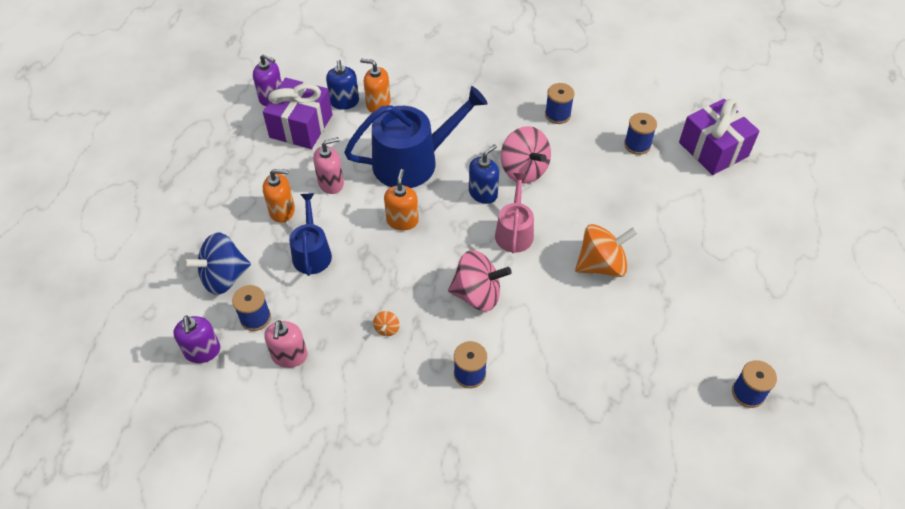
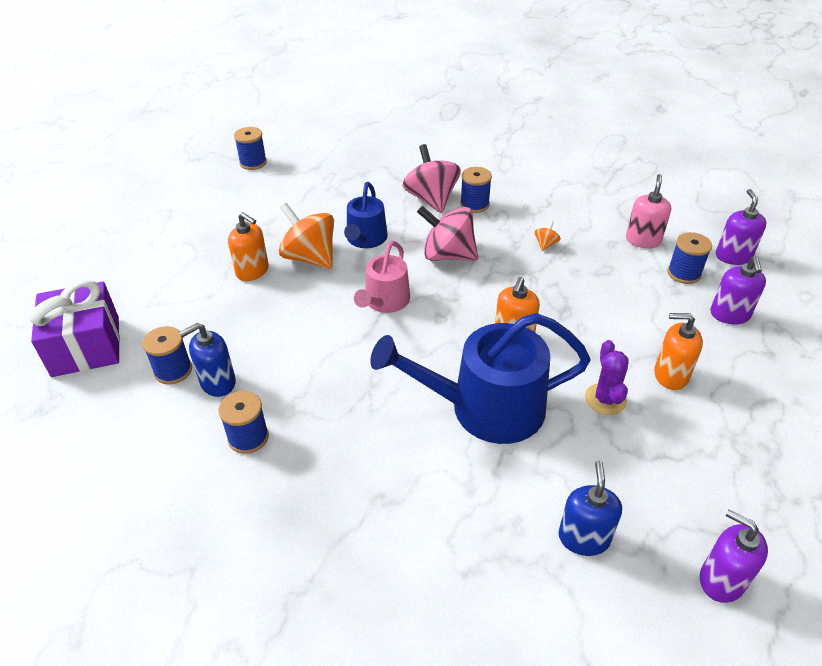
camera: 165 degrees left, 10 degrees down
blue spinning top [183,232,251,295] -> purple soap dispenser [710,256,766,324]
purple gift [263,78,333,149] -> none
blue watering can [289,193,332,276] -> blue watering can moved to [344,182,388,248]
pink soap dispenser [313,137,344,194] -> purple cactus [585,340,629,415]
orange soap dispenser [360,58,391,113] -> orange soap dispenser moved to [228,212,269,281]
blue soap dispenser [469,144,499,204] -> blue soap dispenser moved to [179,323,236,397]
pink spinning top [501,126,551,184] -> pink spinning top moved to [402,144,461,213]
orange spinning top [575,224,638,277] -> orange spinning top turned 45 degrees clockwise [279,203,334,269]

